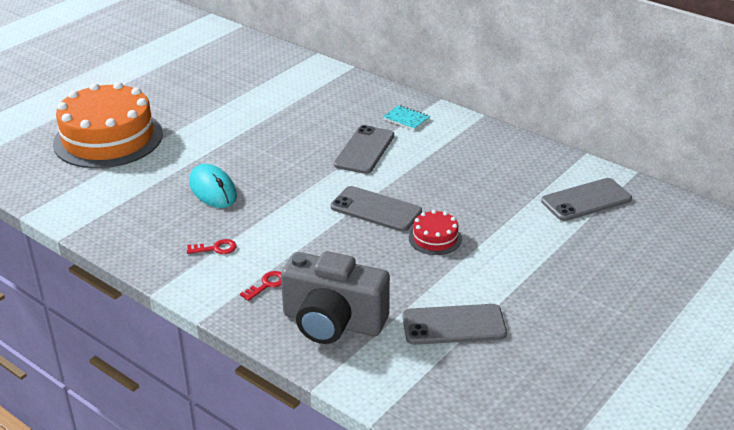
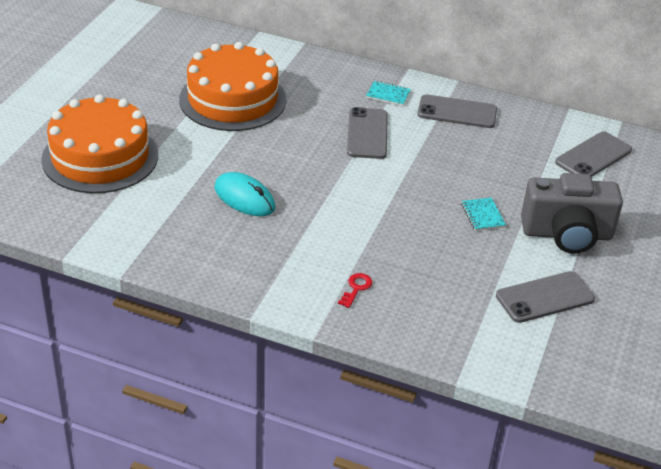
camera: 20 degrees left, 5 degrees up
red key [187,239,237,254] -> none
grey camera [281,251,390,344] -> grey camera moved to [521,173,623,253]
grey phone [330,186,422,232] -> grey phone moved to [417,94,497,128]
red cake [409,210,462,255] -> turquoise notebook [461,198,506,231]
none -> orange cake [179,42,286,131]

